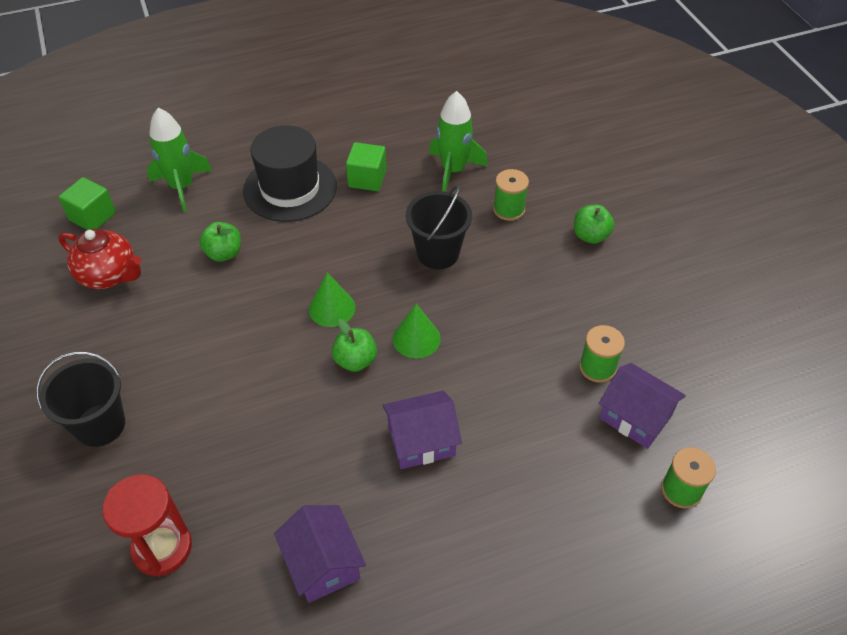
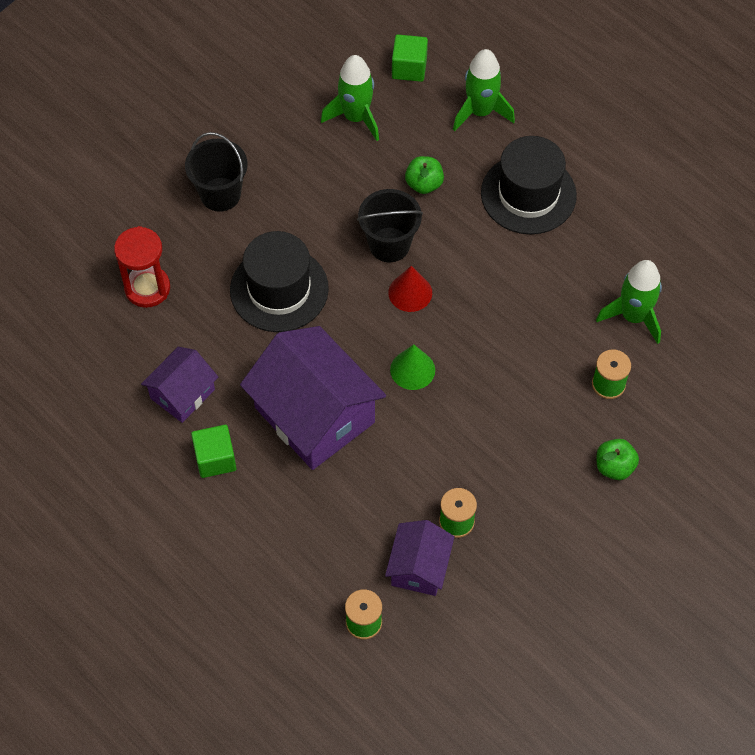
camera: 65 degrees right, 10 degrees up
red teapot [58,229,141,289] -> green rocket [321,55,379,141]
green cone [309,273,355,327] -> red cone [388,266,432,312]
green apple [332,319,377,372] -> none
green cube [346,142,387,191] -> green cube moved to [191,425,236,478]
purple house [382,390,462,469] -> purple house [240,326,386,470], size x1.86
black bucket [406,185,472,269] -> black bucket moved to [357,189,423,262]
none -> black hat [230,231,329,332]

